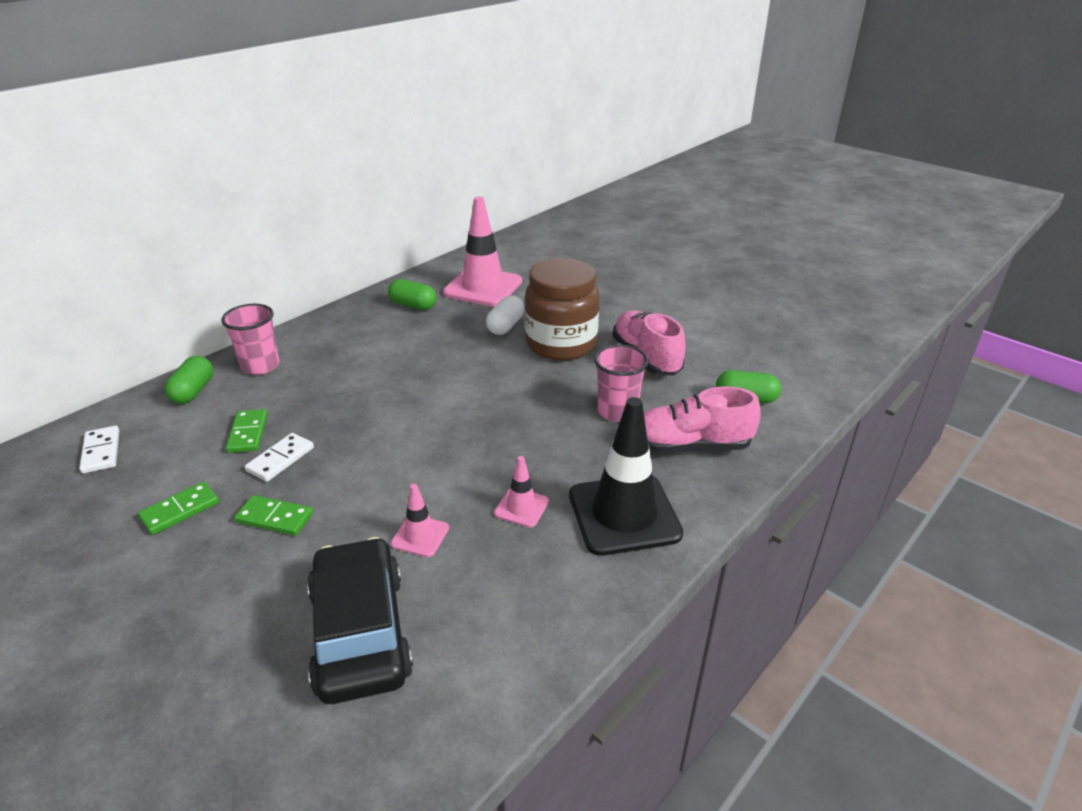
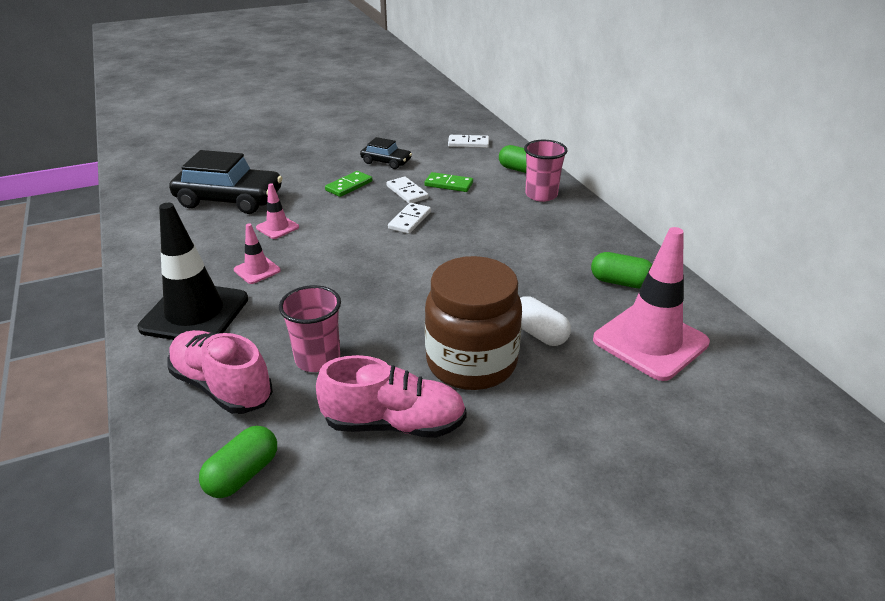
camera: 115 degrees right, 0 degrees up
green domino [138,482,219,535] -> black car [360,137,412,169]
green capsule [388,279,437,310] -> green capsule turned 60 degrees clockwise [591,252,652,288]
pink shoe [644,386,761,453] -> pink shoe turned 75 degrees counterclockwise [167,330,273,414]
none -> white domino [388,203,431,234]

